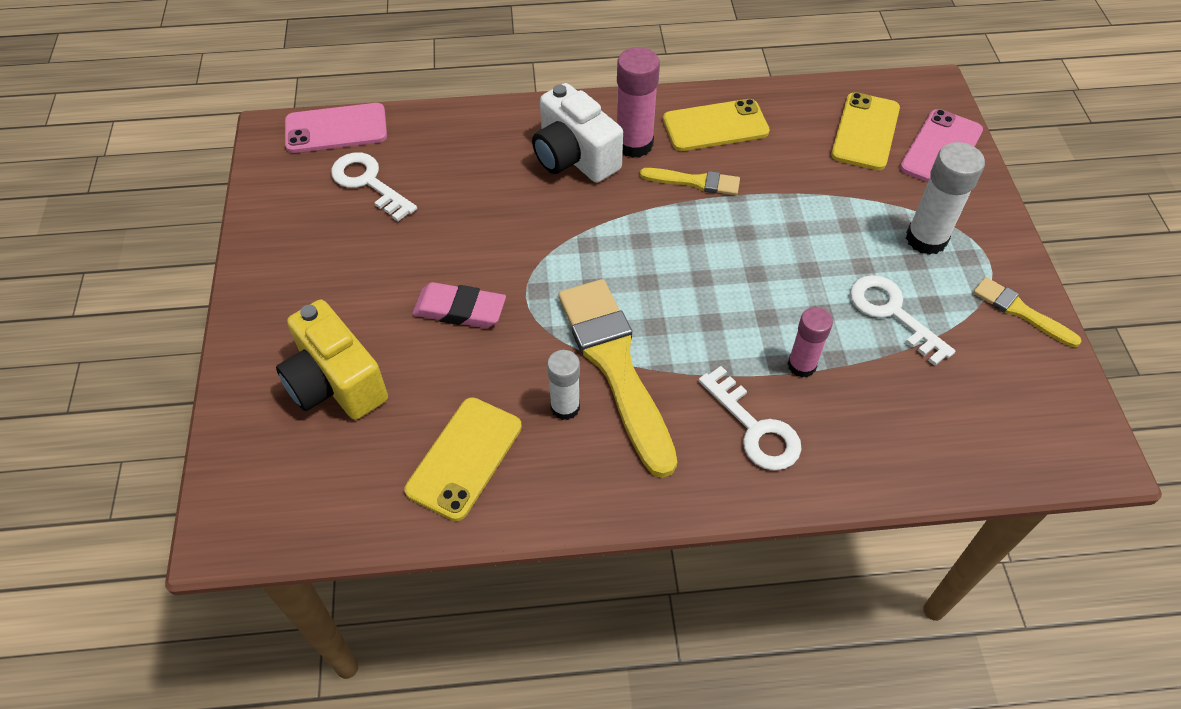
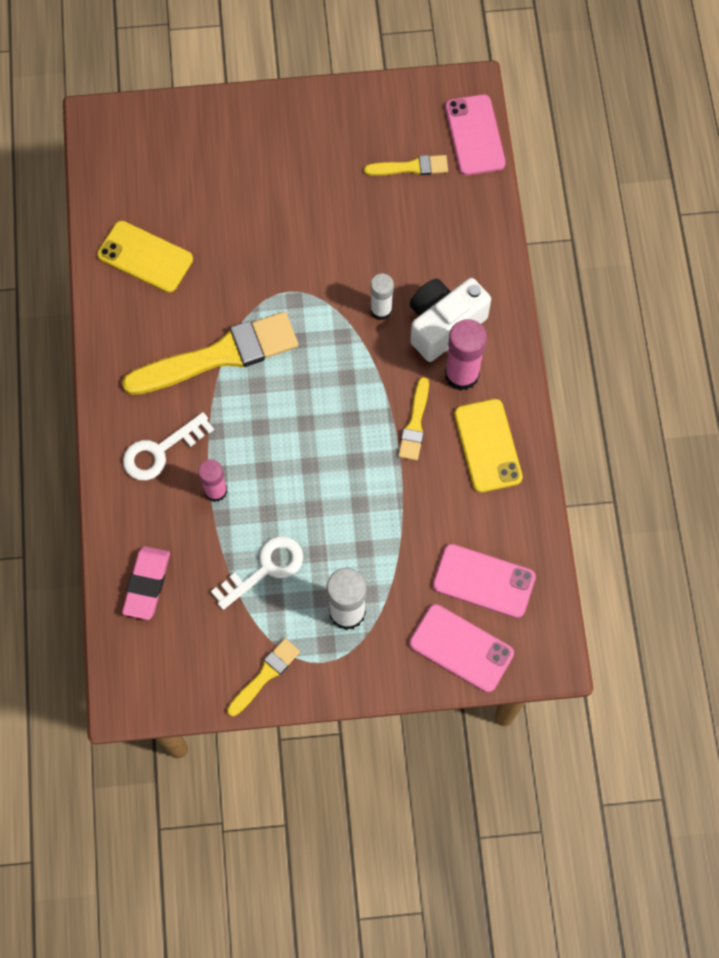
camera: 90 degrees right, 15 degrees up
yellow camera [276,300,388,420] -> none
white key [331,153,417,221] -> yellow brush [364,155,448,176]
pink eraser [412,282,506,328] -> pink eraser moved to [122,546,170,620]
white glue stick [547,350,580,420] -> white glue stick moved to [370,273,394,320]
yellow phone [831,92,900,170] -> pink phone [432,544,536,618]

